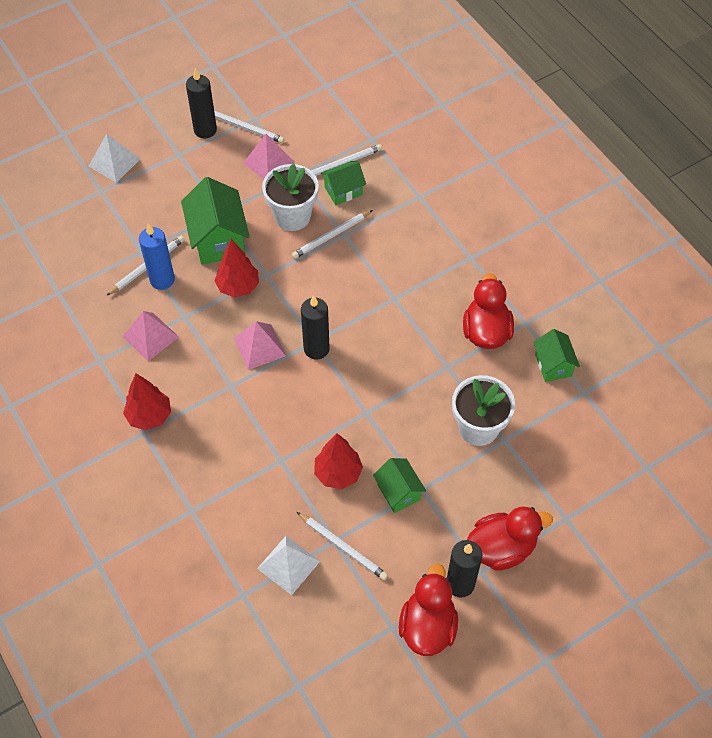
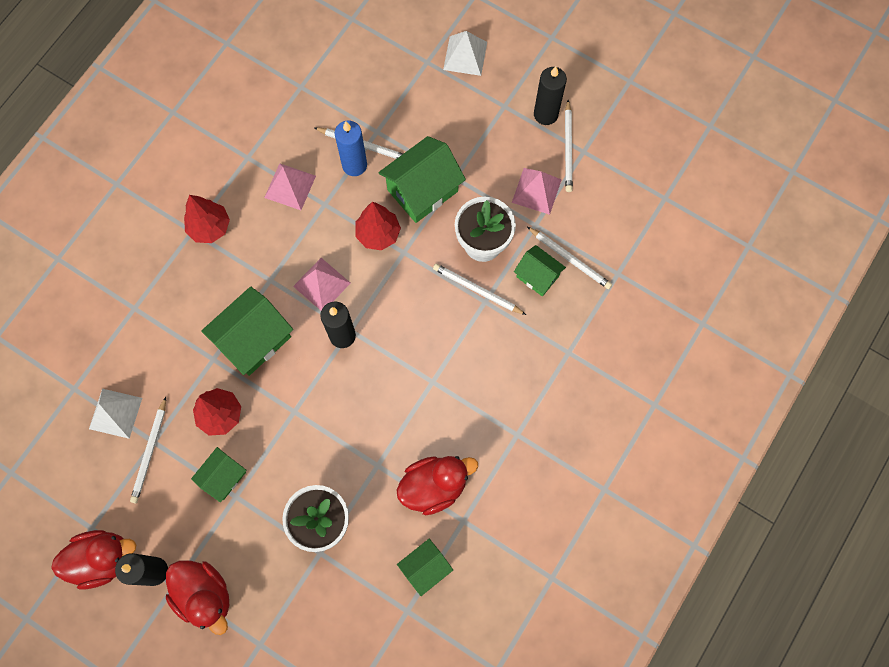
camera: 65 degrees right, 15 degrees up
none -> green house [201,287,293,376]

